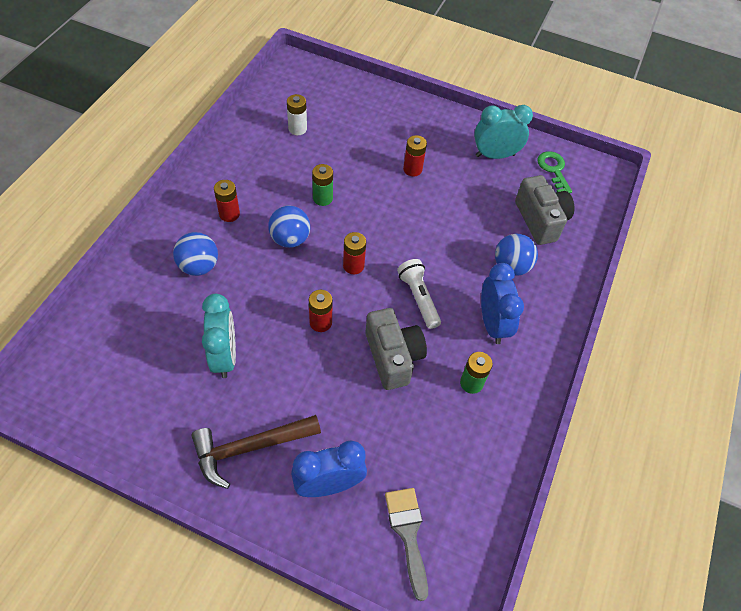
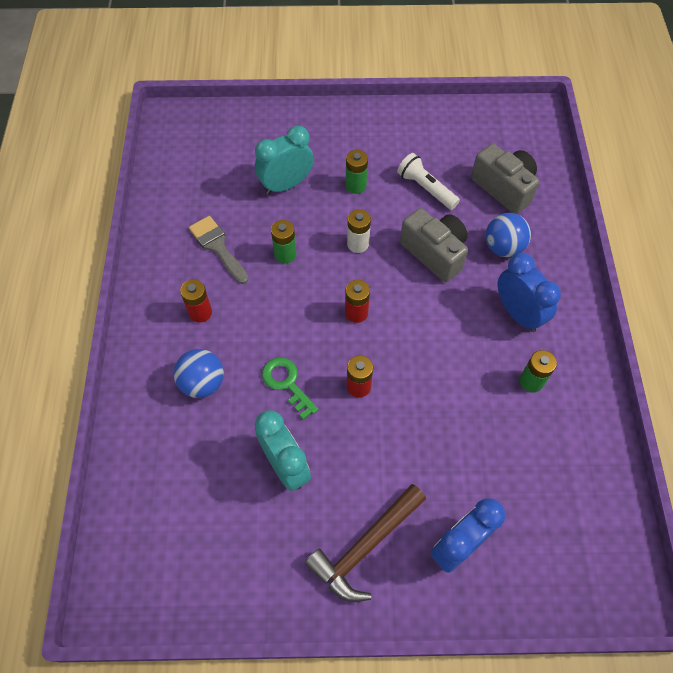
camera: 20 degrees left, 5 degrees up
blue ball [268,206,310,248] -> none
white battery [287,94,307,135] -> white battery moved to [347,209,371,253]
grey camera [365,308,427,390] -> grey camera moved to [400,208,468,282]
grey brush [385,488,428,601] -> grey brush moved to [189,216,249,284]
white flashlight [397,259,441,329] -> white flashlight moved to [397,153,460,210]
red battery [403,135,427,176] -> green battery [346,150,368,194]
turquoise clock [474,105,533,159] -> turquoise clock moved to [255,126,314,195]
green key [537,151,572,193] -> green key moved to [262,357,318,420]

